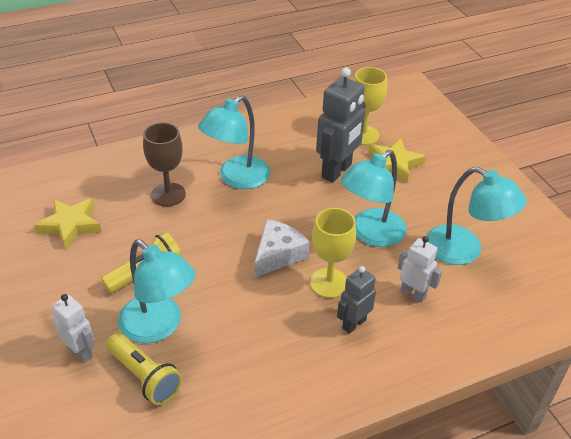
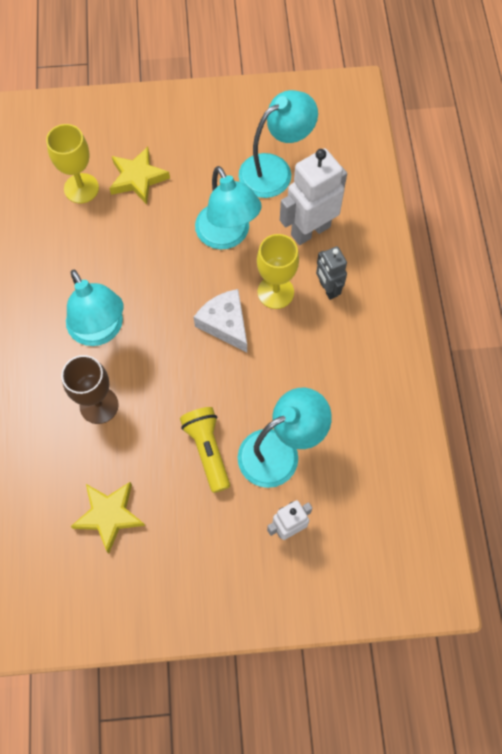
camera: 70 degrees left, 25 degrees up
yellow flashlight [106,333,182,405] -> none
grey robot [316,68,366,183] -> none
white robot [398,236,442,303] -> white robot [280,148,347,245], size x1.73

